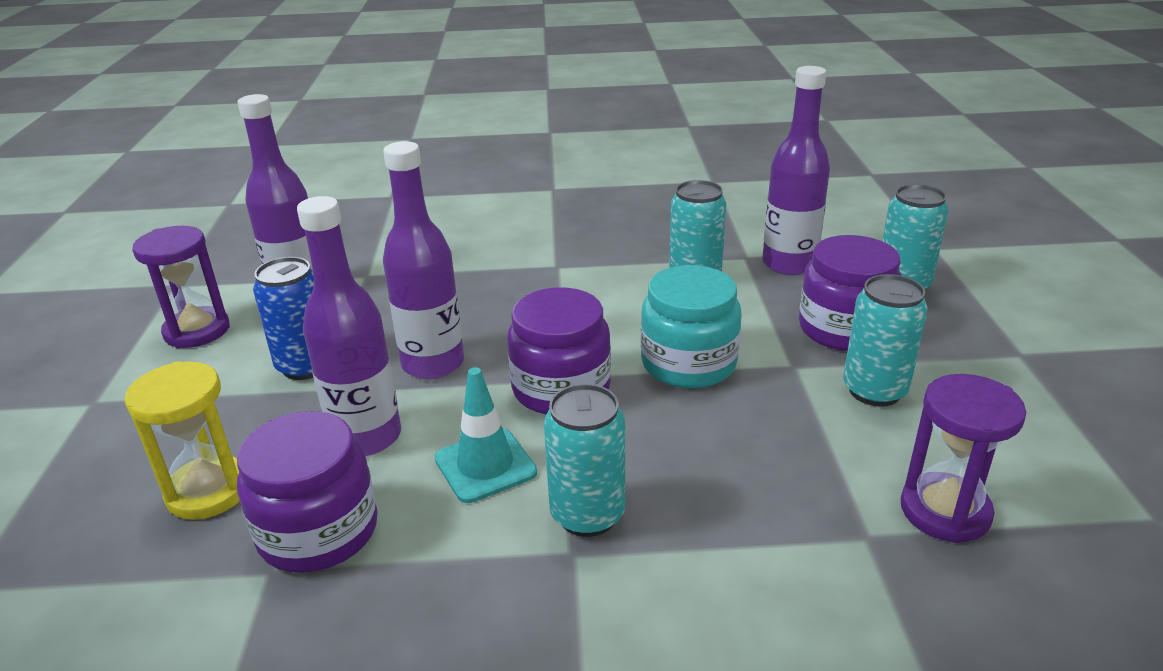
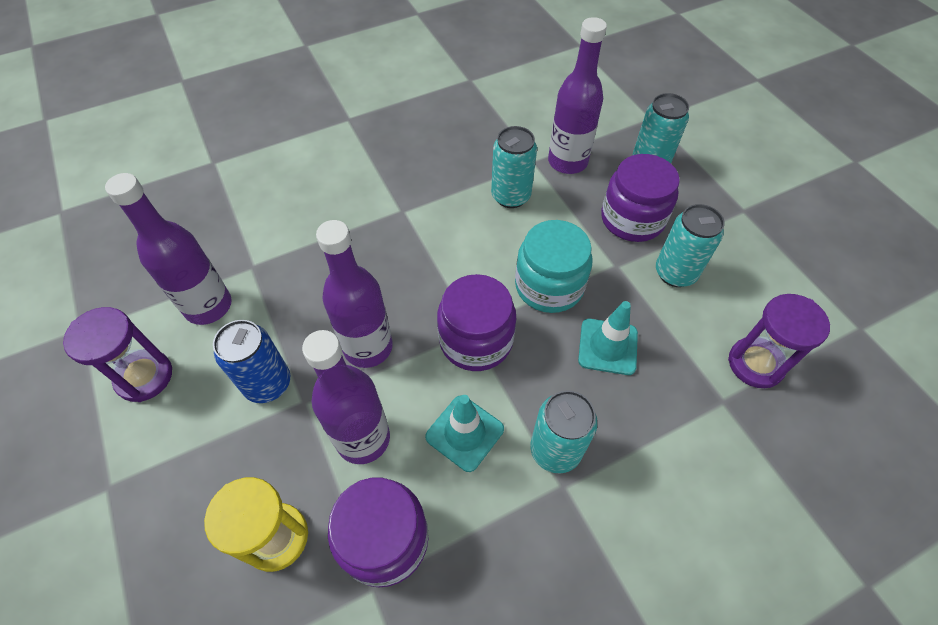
camera: 25 degrees left, 25 degrees up
none -> turquoise traffic cone [578,301,638,375]

